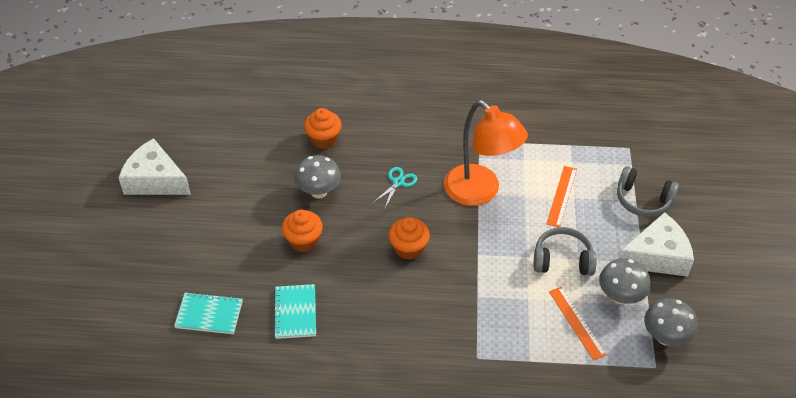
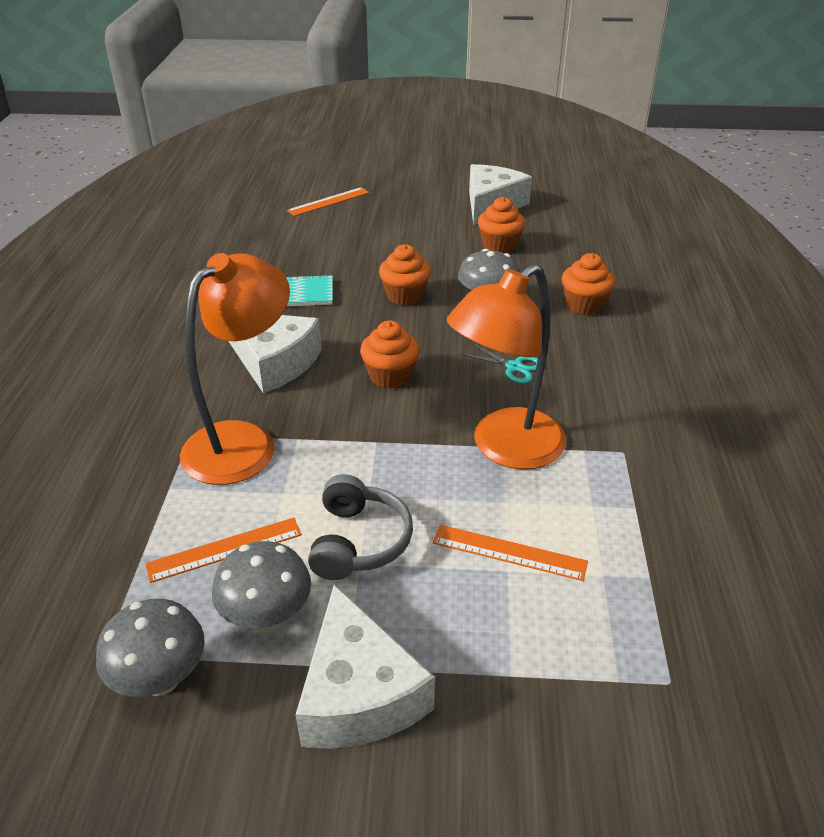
camera: 90 degrees right, 10 degrees down
turquoise notebook [174,292,243,334] -> none
grey headphones [617,166,679,217] -> none
none -> orange lamp [180,253,290,485]
none -> white cheese [228,315,322,393]
none -> orange ruler [287,187,370,216]
none -> orange cupcake [478,197,525,253]

